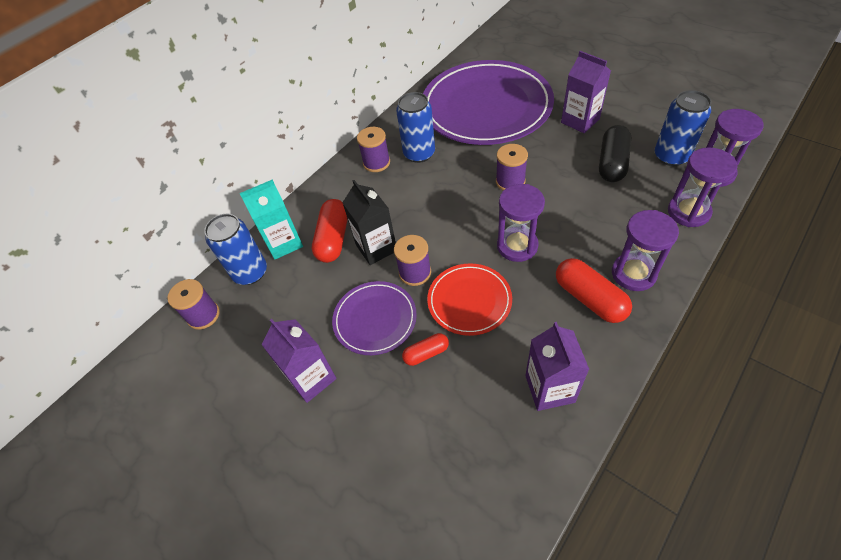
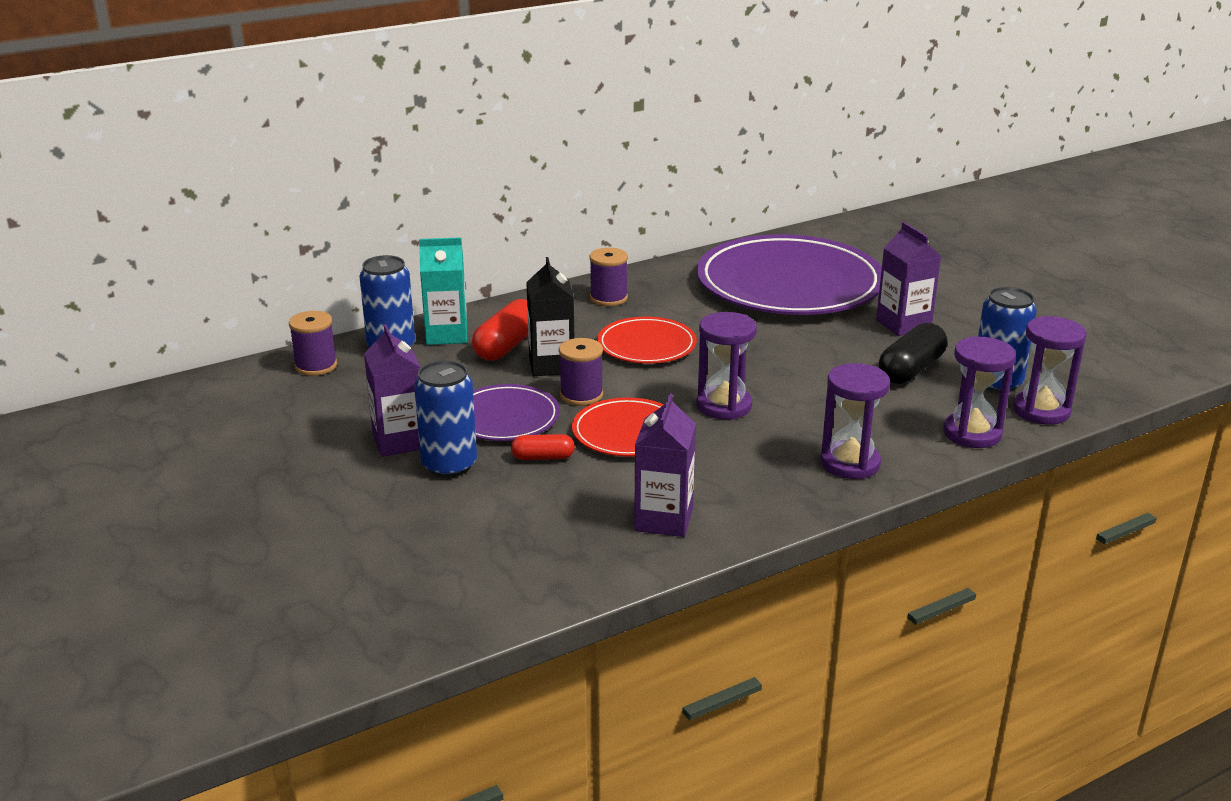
camera: 15 degrees right, 25 degrees down
blue can [396,92,435,163] -> blue can moved to [414,360,477,478]
purple spool [496,144,528,191] -> none
red capsule [556,258,632,323] -> none
none -> red plate [597,317,697,364]

